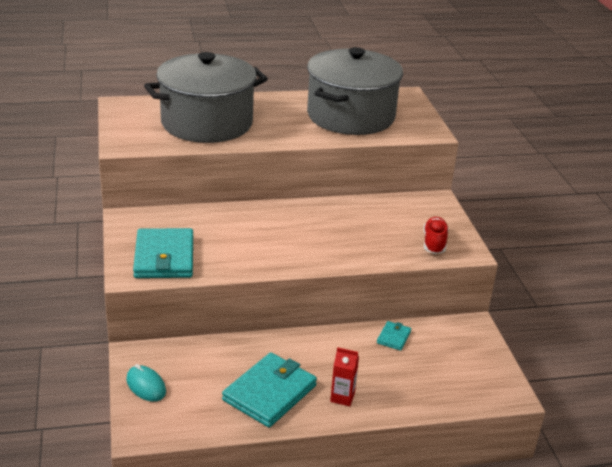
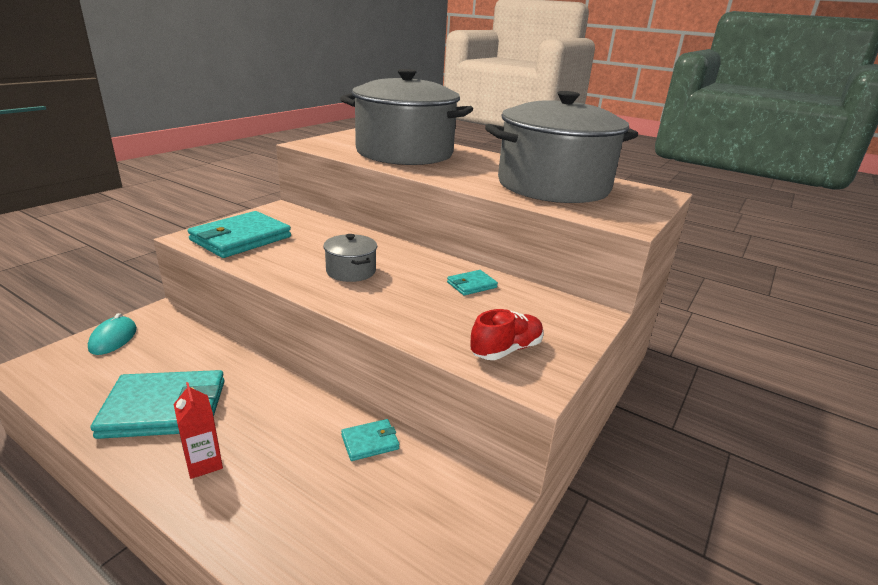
camera: 45 degrees right, 5 degrees down
none -> grey pot [323,234,377,282]
none -> turquoise wallet [447,270,498,296]

